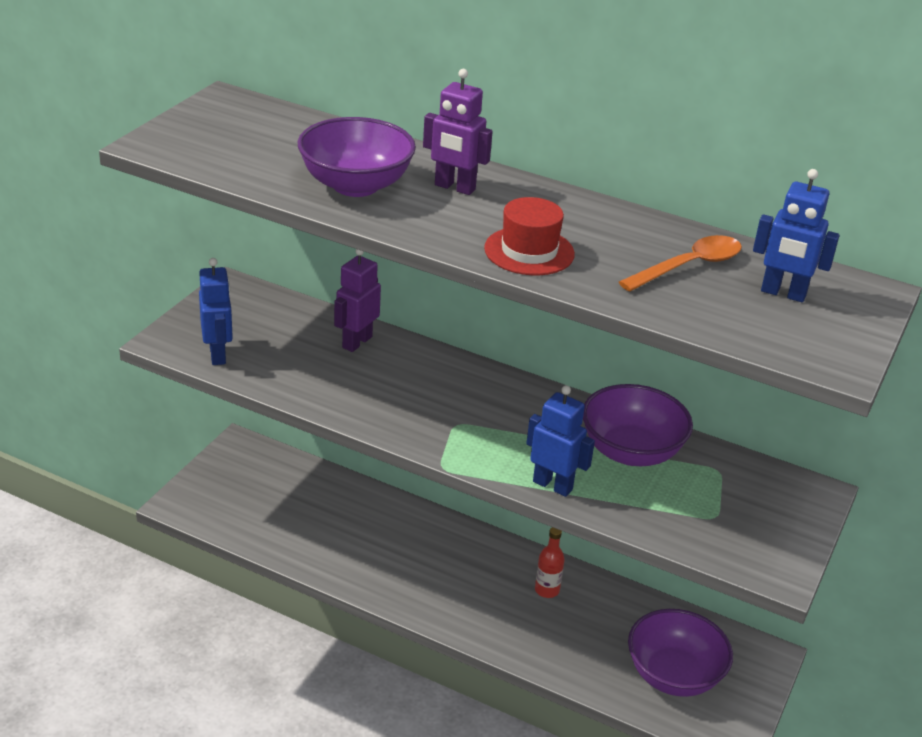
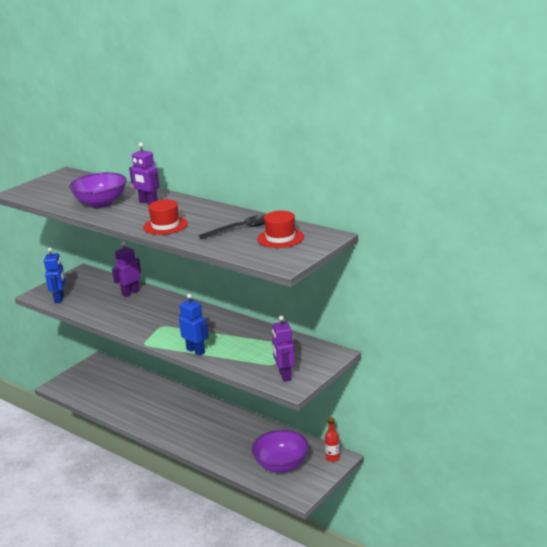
camera: 15 degrees right, 10 degrees down
red bottle [535,527,565,598] -> red bottle moved to [325,417,340,462]
purple bowl [583,384,693,466] -> none
orange spoon [619,235,742,292] -> black spoon [199,215,265,239]
blue robot [753,169,840,302] -> red hat [257,211,304,248]
none -> purple robot [272,316,295,382]

